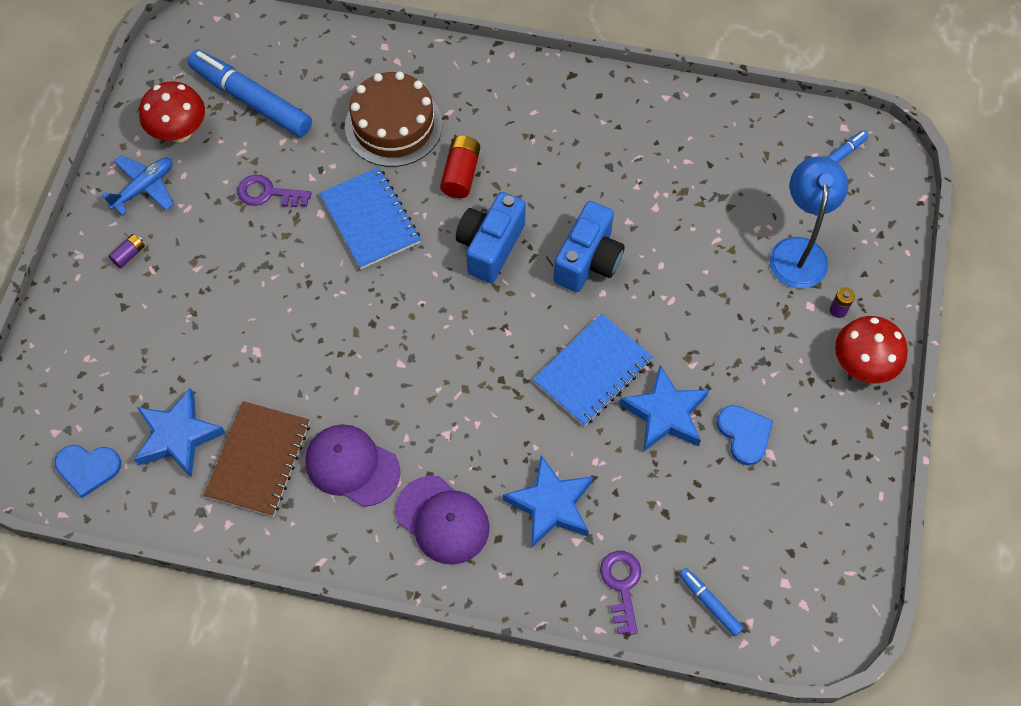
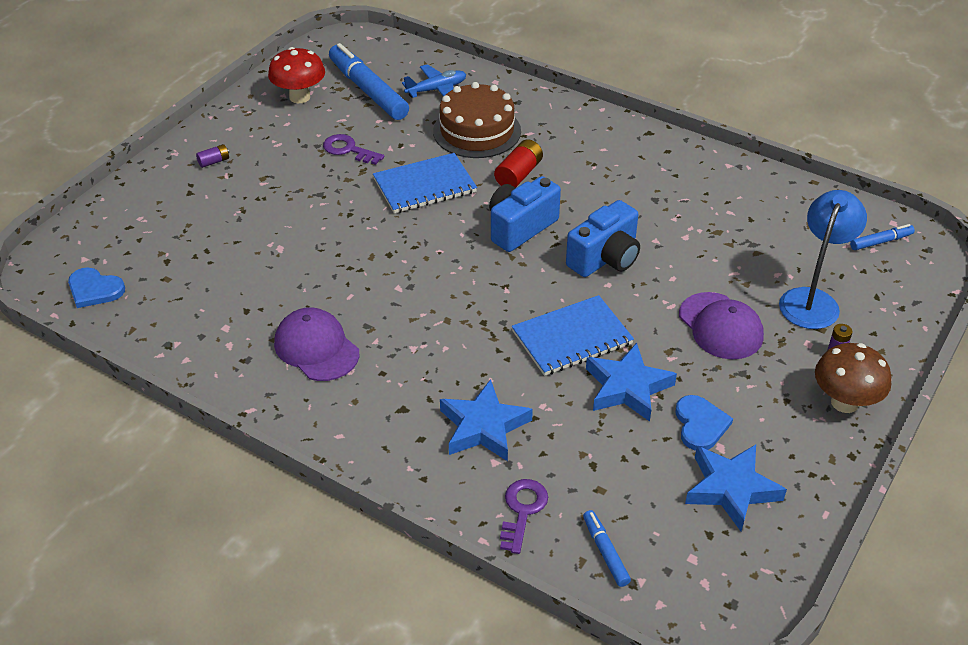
camera: 20 degrees right, 20 degrees down
blue plane [102,155,174,216] -> blue plane moved to [402,64,466,98]
blue star [134,388,225,478] -> blue star moved to [685,445,787,531]
brown notebook [204,401,310,517] -> none
blue notebook [320,167,421,269] -> blue notebook turned 75 degrees clockwise [373,153,477,213]
purple cap [395,475,490,565] -> purple cap moved to [679,292,764,359]
red mushroom [835,316,908,383] -> brown mushroom [815,343,891,413]

